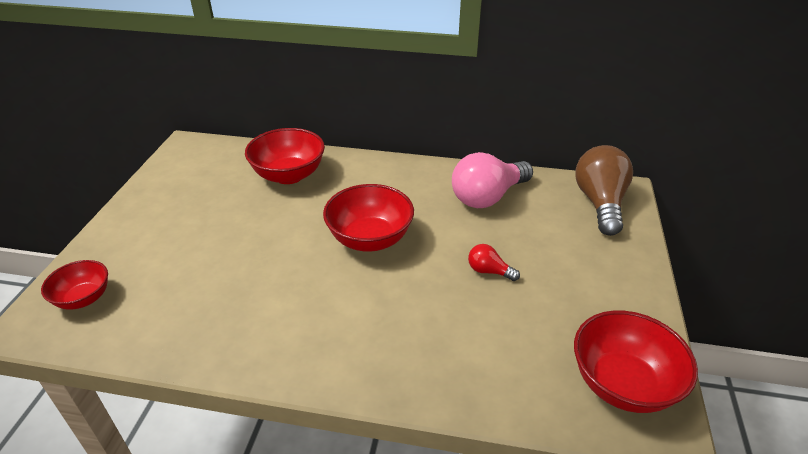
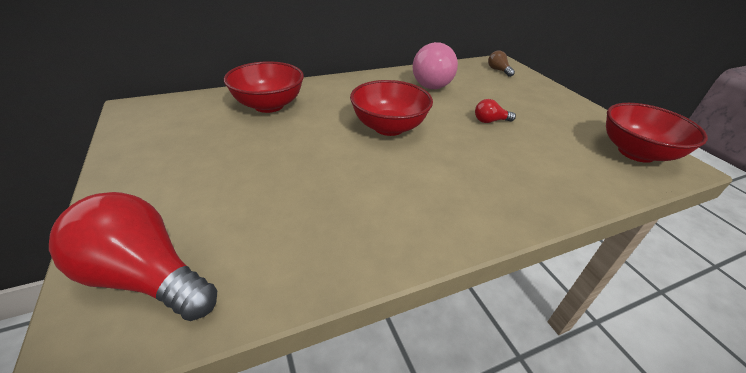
camera: 35 degrees left, 0 degrees up
red bowl [41,260,108,310] -> red light bulb [49,192,217,321]
brown light bulb [575,145,633,236] -> brown light bulb [488,50,515,77], size x0.47

